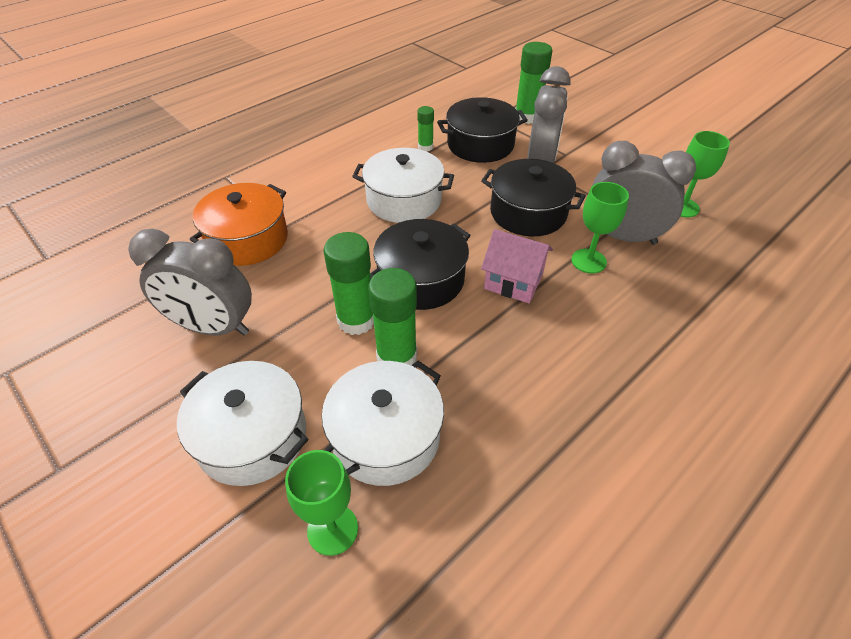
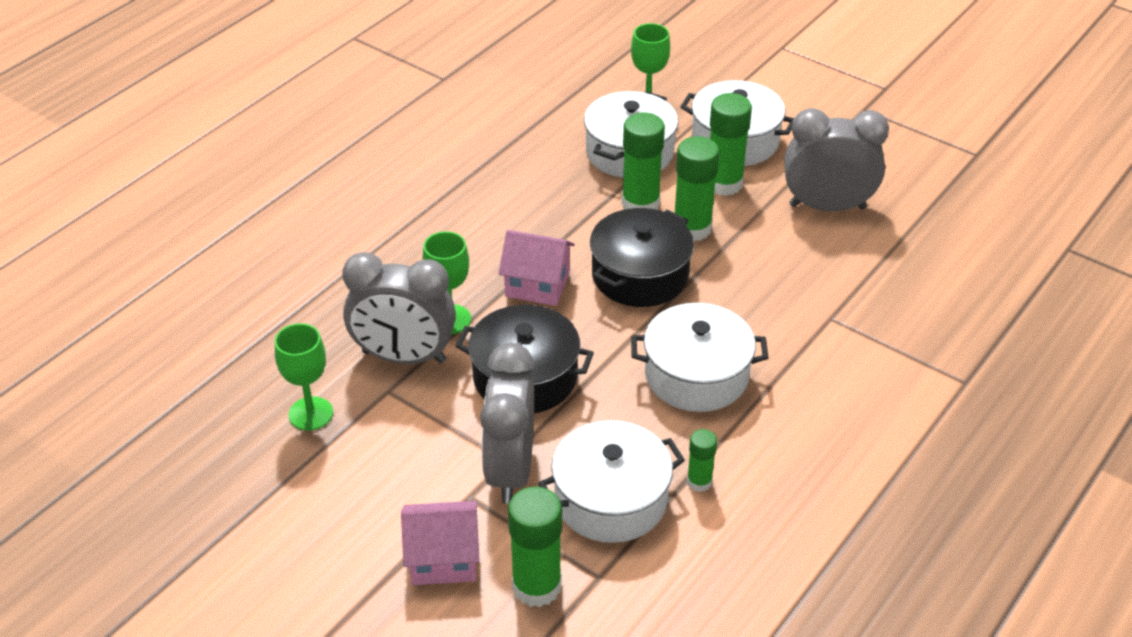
camera: 170 degrees right, 5 degrees down
orange pot [190,183,288,266] -> none
black pot [437,97,528,163] -> white pot [538,420,685,543]
none -> pink house [401,501,480,585]
none -> green glue stick [710,93,752,196]

